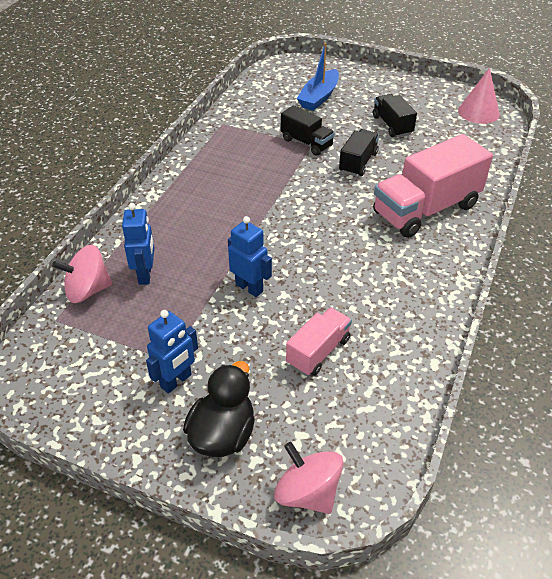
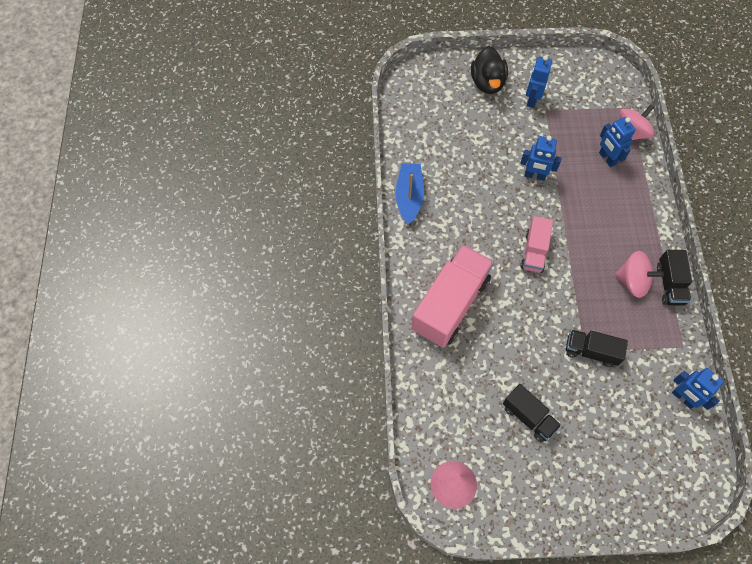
camera: 155 degrees right, 20 degrees up
pink spinning top [274,442,344,514] -> pink spinning top moved to [615,251,664,298]
pink truck [286,308,352,376] -> pink truck moved to [520,216,553,273]
blue boat [297,42,339,111] -> blue boat moved to [396,163,424,225]
black truck [339,129,379,176] -> black truck moved to [657,250,692,306]
none -> blue robot [672,368,724,410]

